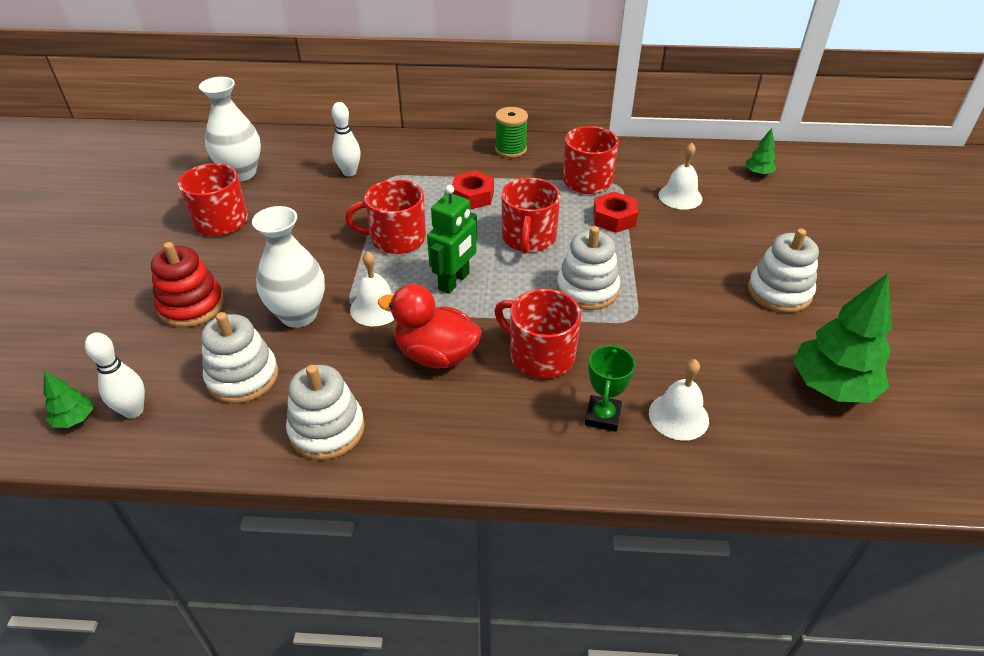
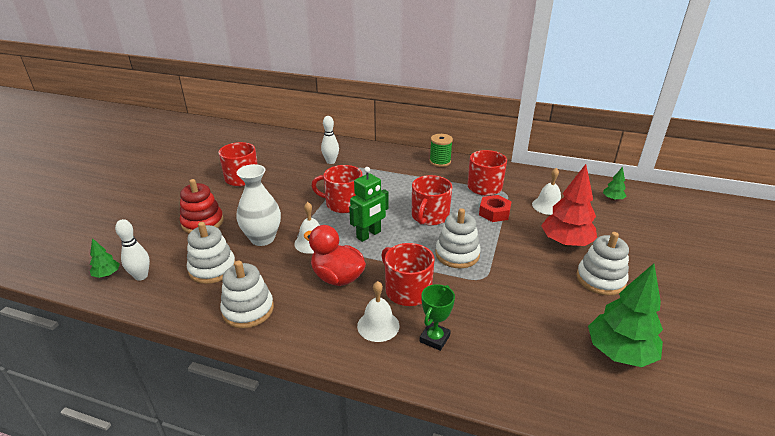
camera: 15 degrees right, 10 degrees down
white vase [199,77,261,182] -> none
red nut [452,171,494,209] -> none
white bell [649,359,709,441] -> white bell moved to [357,281,399,342]
none -> red tree [541,164,597,247]

